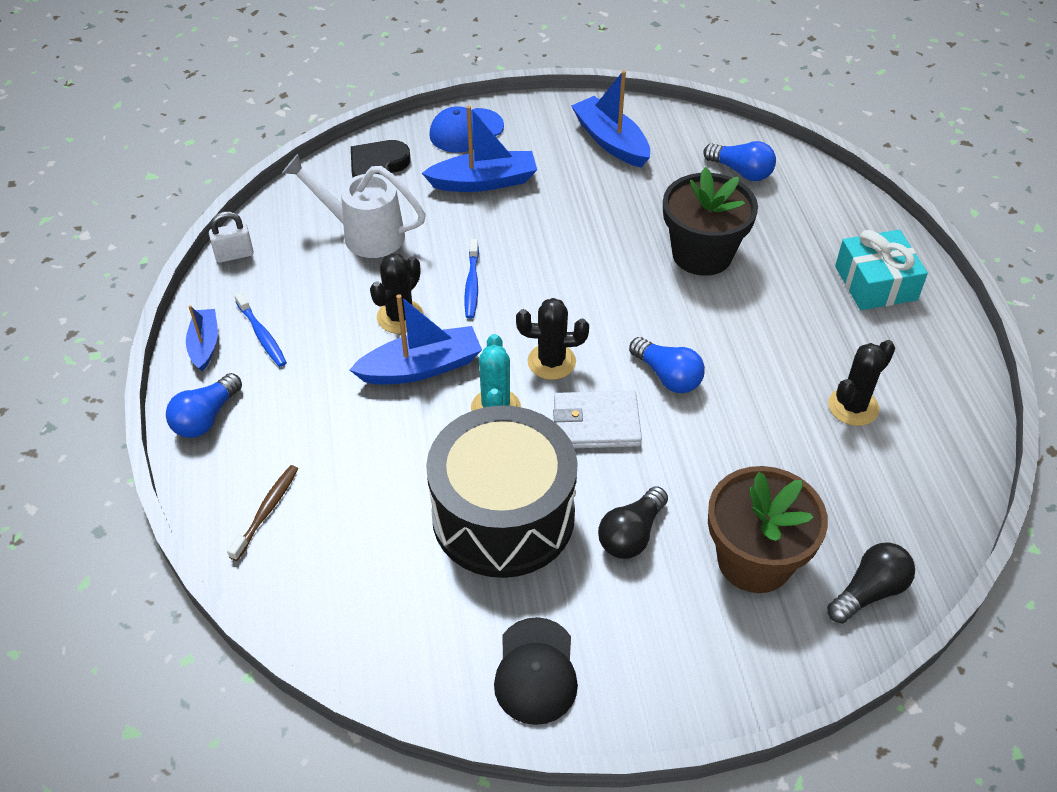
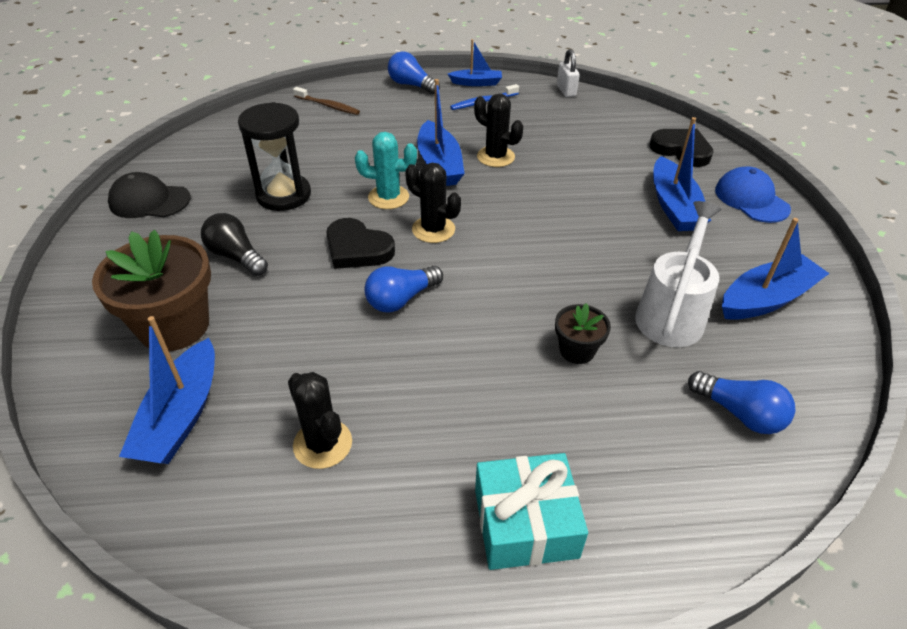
camera: 95 degrees right, 5 degrees down
white watering can [282,154,426,258] -> white watering can moved to [635,201,722,347]
black drum [426,405,578,578] -> black hourglass [238,102,311,211]
blue toothbrush [465,239,479,319] -> none
black cactus [516,298,589,380] -> black cactus turned 60 degrees counterclockwise [405,163,461,243]
white wallet [553,391,642,448] -> black heart [326,218,395,269]
black flower pot [663,167,758,276] -> black flower pot [555,303,611,364], size x0.51
blue light bulb [703,141,776,181] -> blue light bulb turned 90 degrees counterclockwise [688,371,795,434]
black light bulb [827,543,915,624] -> none
none -> blue boat [119,316,215,464]

